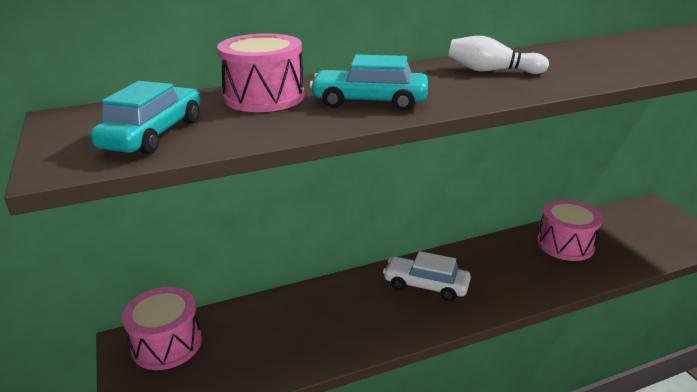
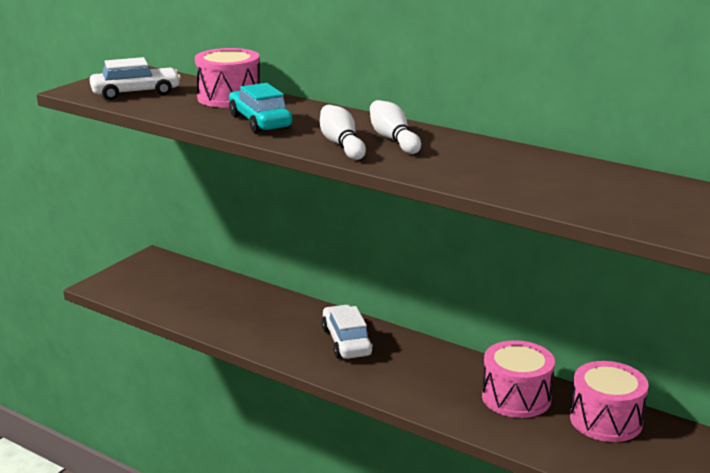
camera: 55 degrees right, 5 degrees down
turquoise car [90,81,201,154] -> white car [90,57,181,100]
pink drum [122,287,202,370] -> pink drum moved to [570,361,649,442]
none -> white bowling pin [320,105,366,160]

